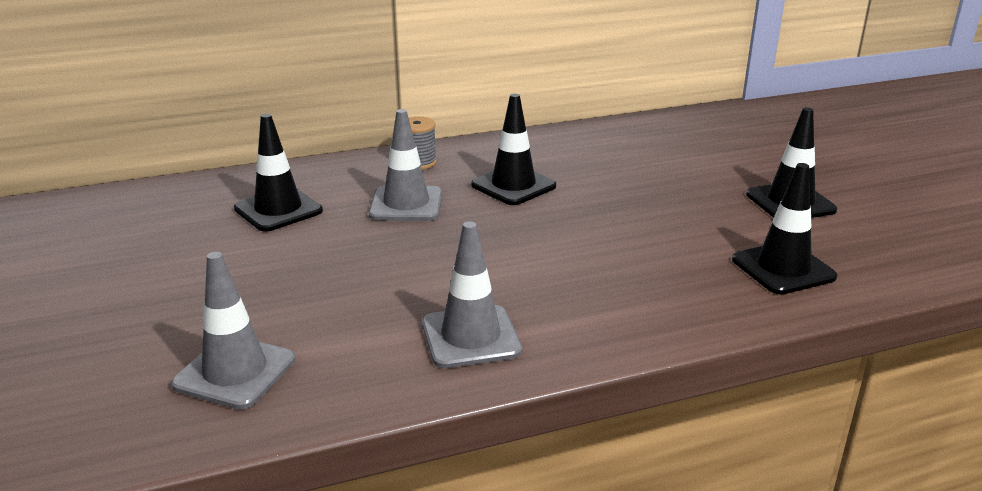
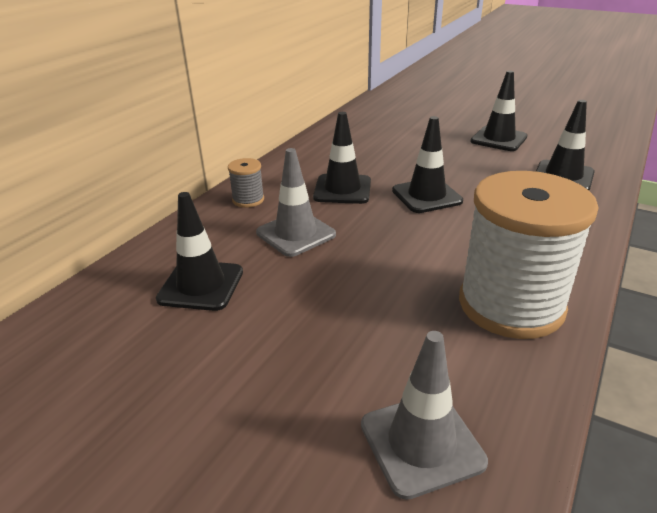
camera: 40 degrees left, 5 degrees up
grey traffic cone [422,221,522,368] -> white spool [459,171,599,339]
none -> black traffic cone [392,116,463,213]

